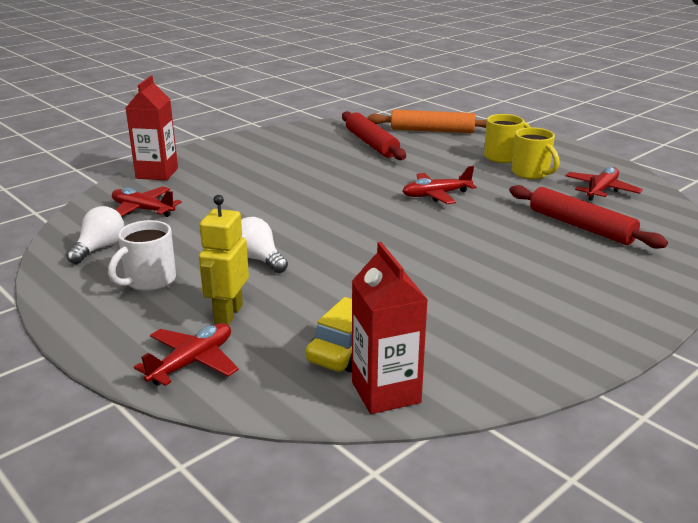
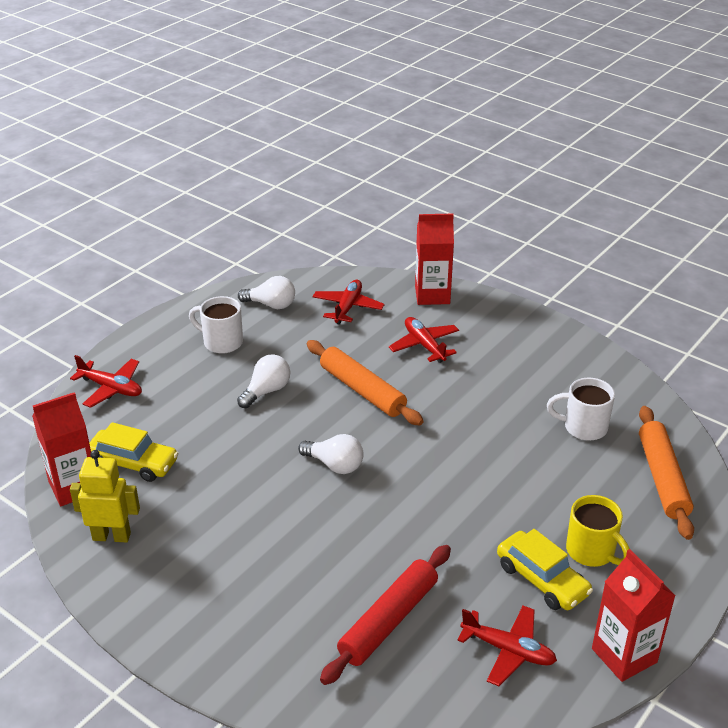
camera: 80 degrees right, 10 degrees up
yellow robot [199,195,249,325] -> yellow robot moved to [70,450,140,543]
red rolling pin [342,111,406,160] -> white mug [547,378,615,441]
red plane [403,166,476,204] -> red plane moved to [389,317,459,363]
yellow mug [512,127,560,179] -> yellow car [497,529,593,610]
none -> white light bulb [298,434,363,474]
none -> orange rolling pin [307,340,424,425]
none -> red carton [592,549,676,682]

